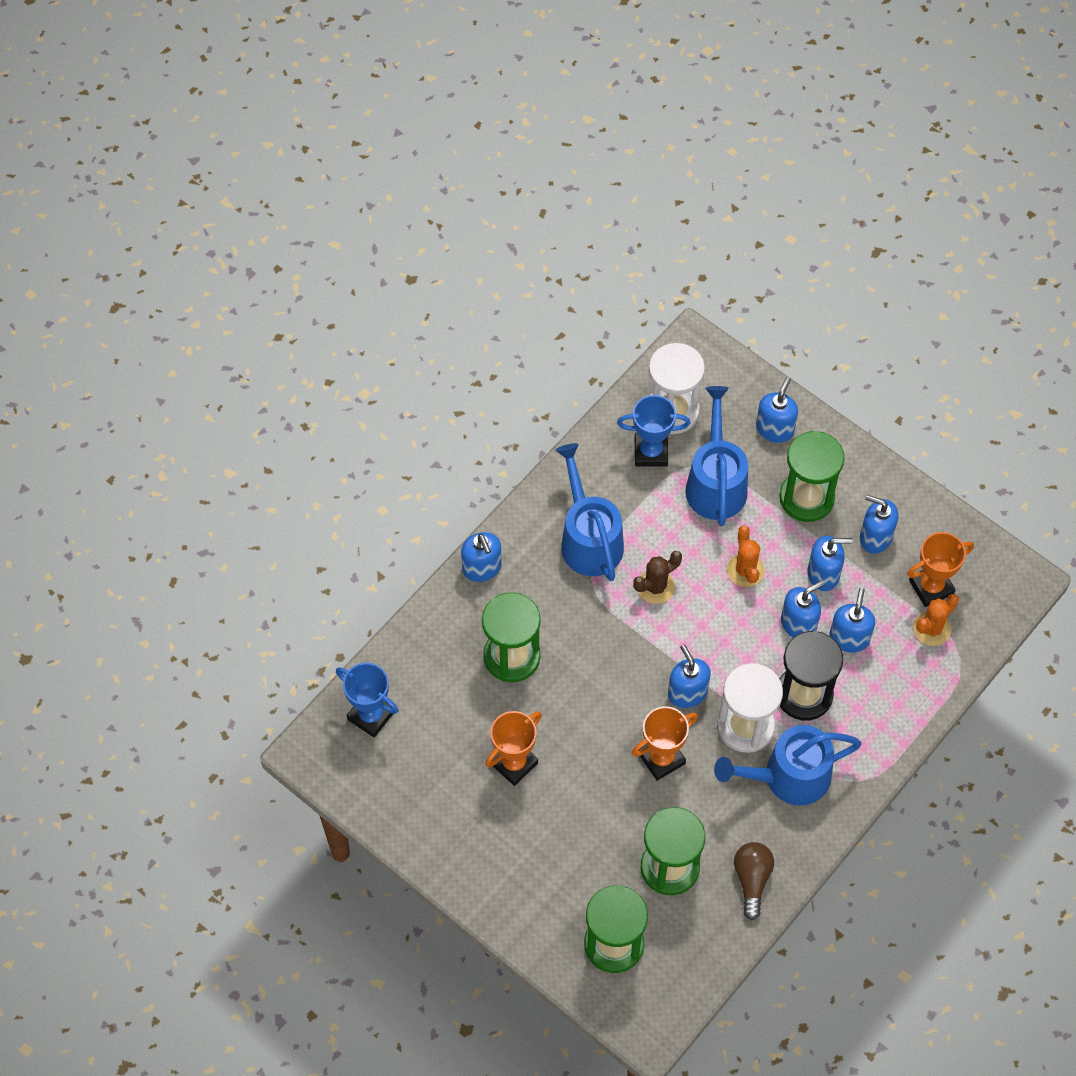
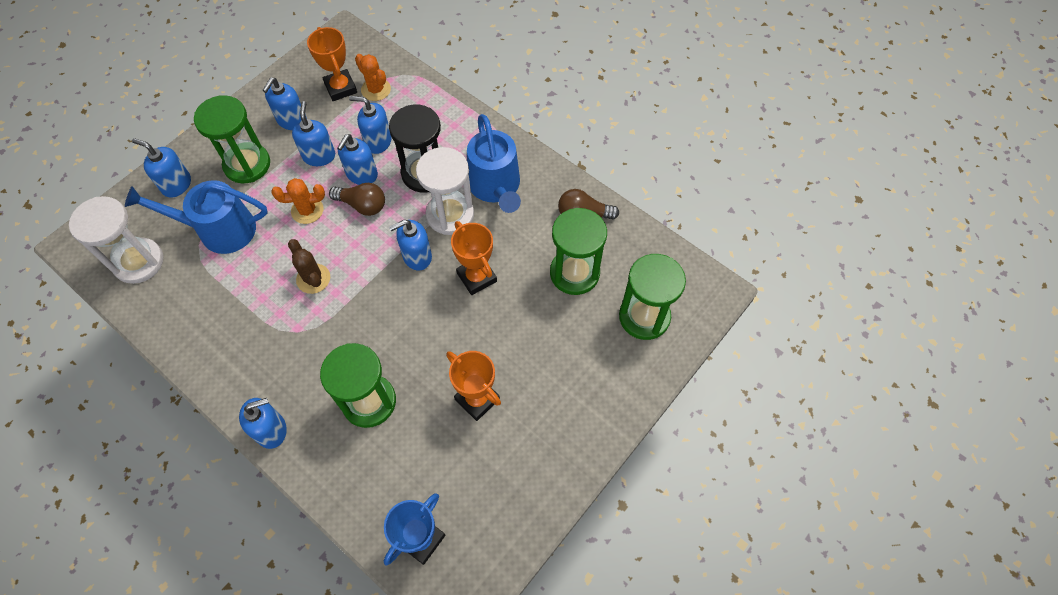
camera: 90 degrees left, 0 degrees up
blue watering can [556,443,624,581] -> none
blue trophy [617,395,690,466] -> none
blue soap dispenser [781,580,824,638] -> blue soap dispenser turned 120 degrees counterclockwise [337,134,378,185]
none -> brown light bulb [329,183,385,216]

